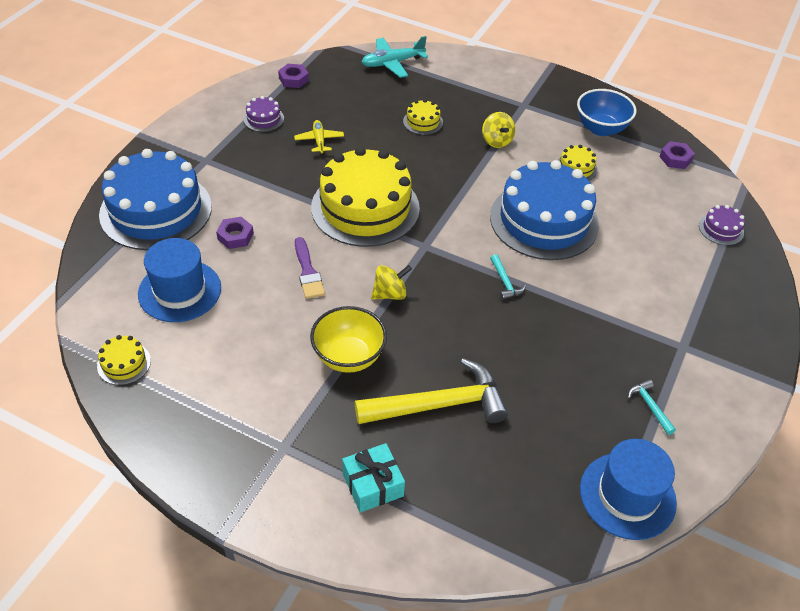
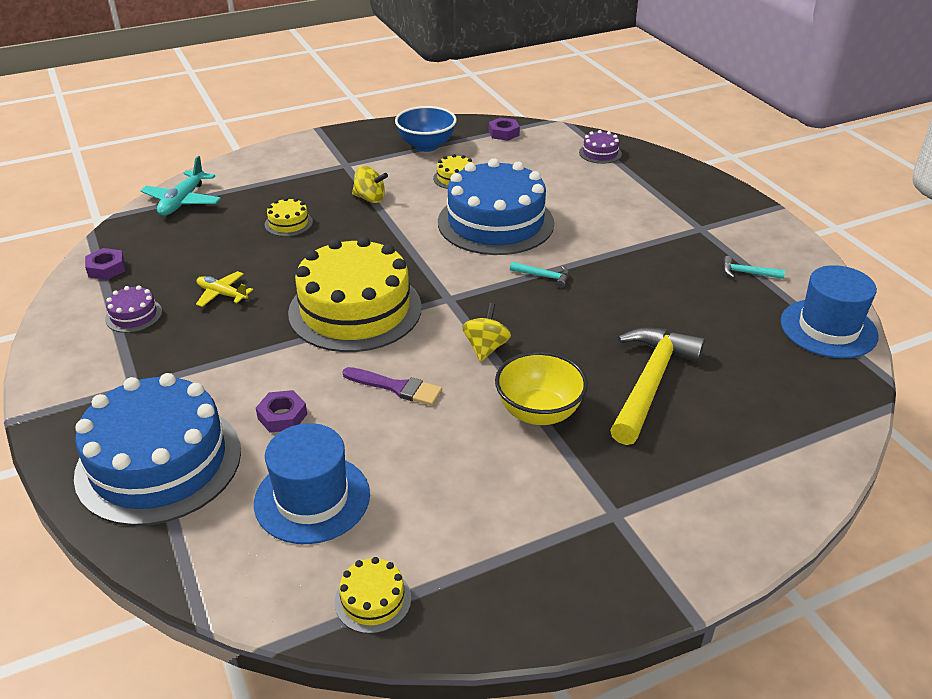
camera: 50 degrees left, 10 degrees down
turquoise gift [342,443,405,513] -> none

